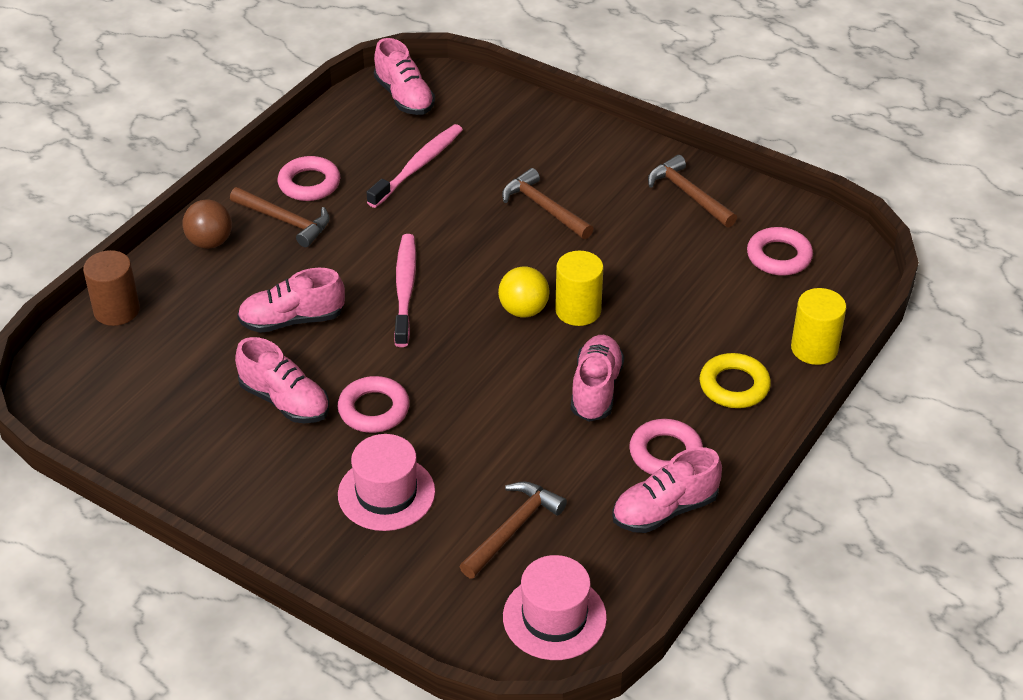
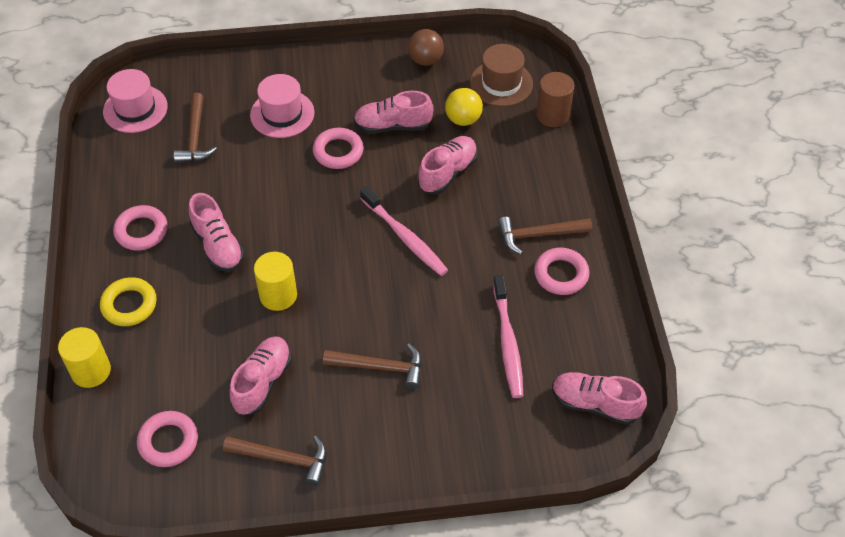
camera: 140 degrees right, 10 degrees up
brown ball [182,199,232,249] -> brown ball moved to [408,29,444,66]
yellow ball [498,266,550,318] -> yellow ball moved to [445,88,483,126]
pink shoe [612,447,722,533] -> pink shoe moved to [229,336,291,415]
none -> brown hat [470,44,533,106]

